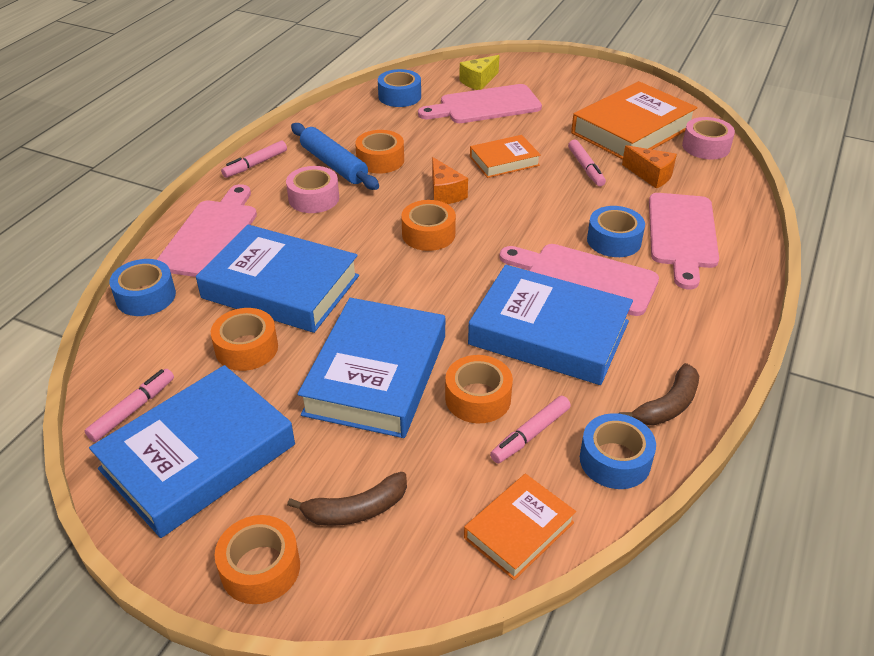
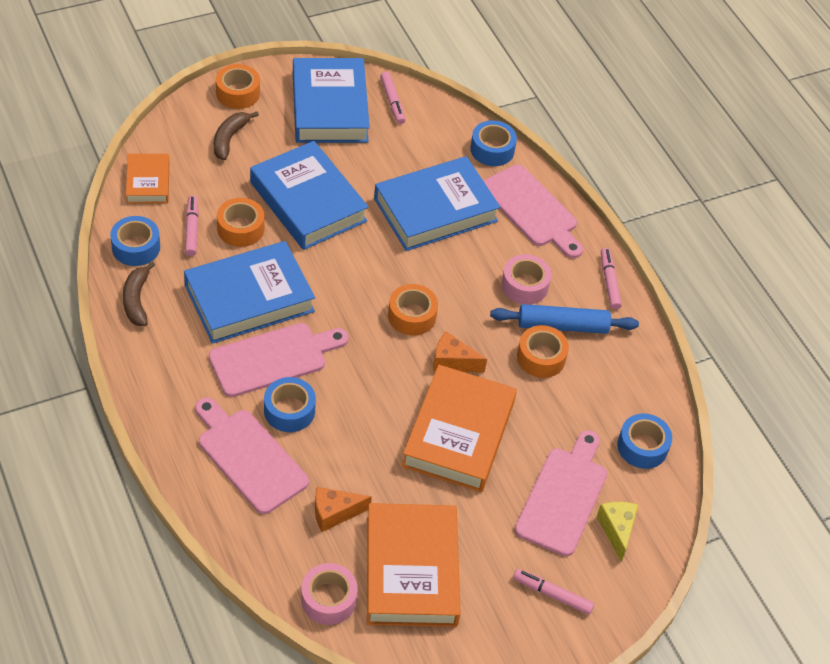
camera: 125 degrees right, 10 degrees up
orange tape [211,308,278,371] -> none
orange book [470,135,541,178] -> orange book [402,365,517,492], size x1.85
pink marker [568,140,606,186] -> pink marker moved to [513,569,594,615]

